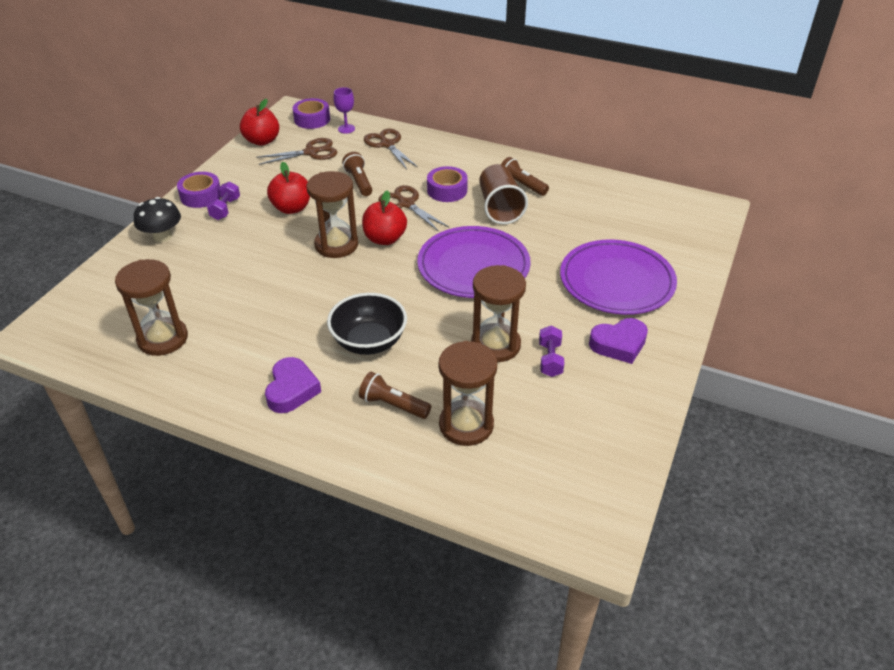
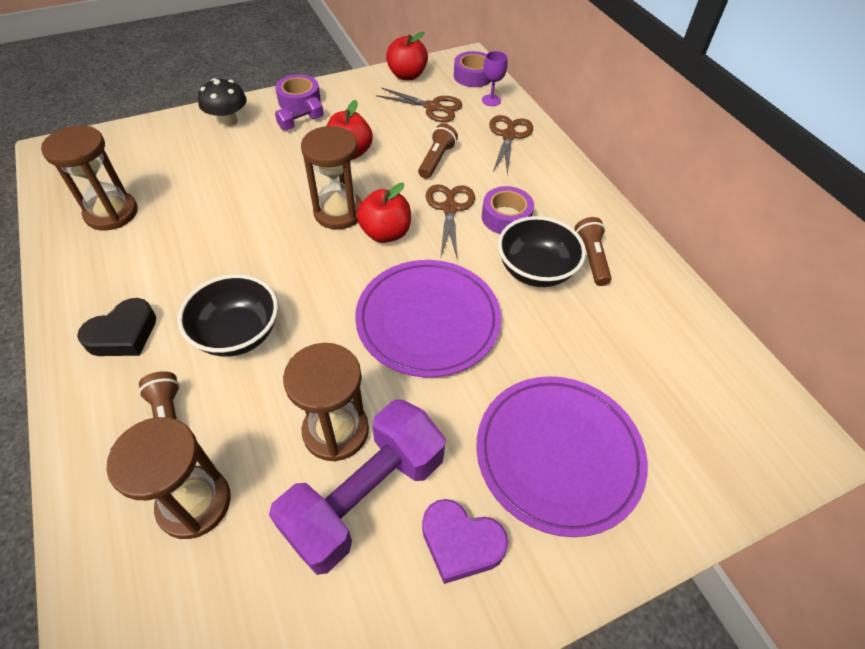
camera: 40 degrees right, 10 degrees up
purple heart [265,357,321,413] -> black heart [77,298,156,356]
brown cup [479,164,528,225] -> black bowl [498,216,586,287]
purple dumbbell [539,326,564,377] -> purple dumbbell [269,400,446,575], size x2.30

